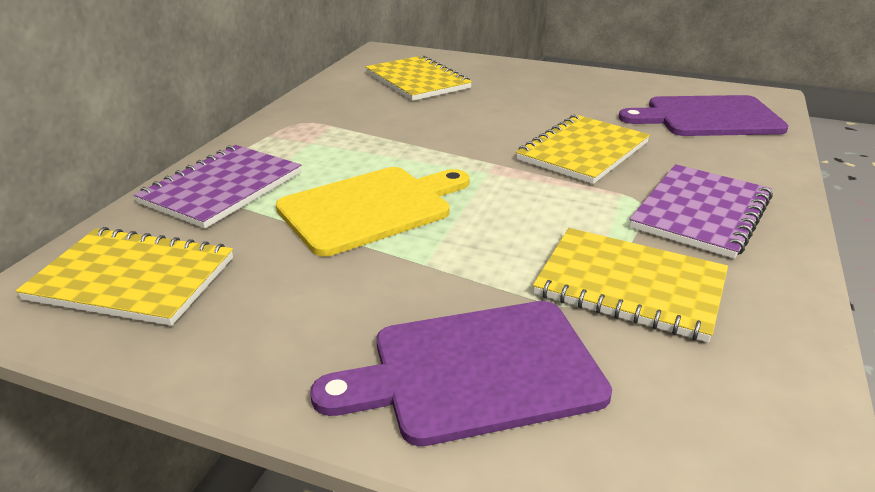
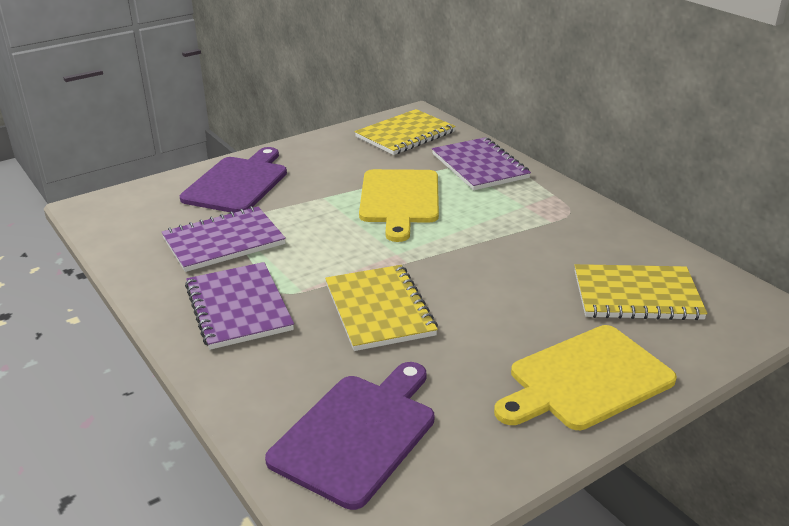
camera: 125 degrees right, 0 degrees up
yellow notebook [533,228,728,343] -> purple notebook [161,206,286,272]
none -> yellow cutting board [494,325,677,430]

